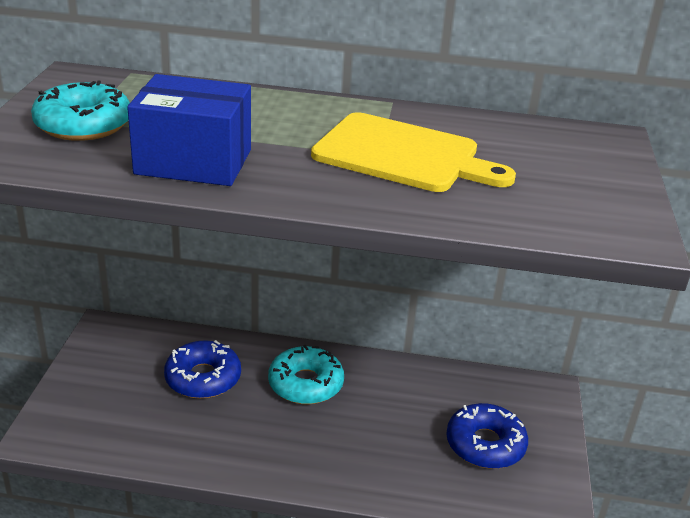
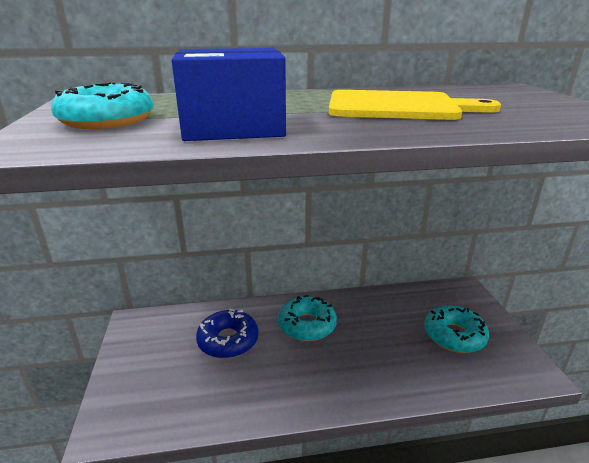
camera: 15 degrees left, 5 degrees down
blue donut [446,403,528,469] -> turquoise donut [425,306,489,353]

